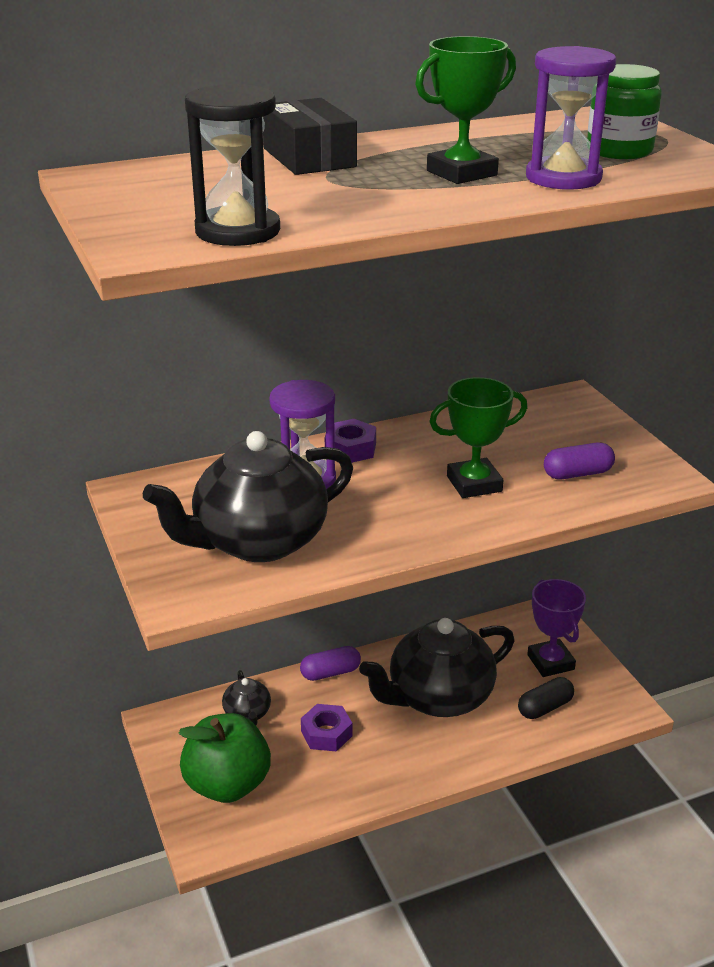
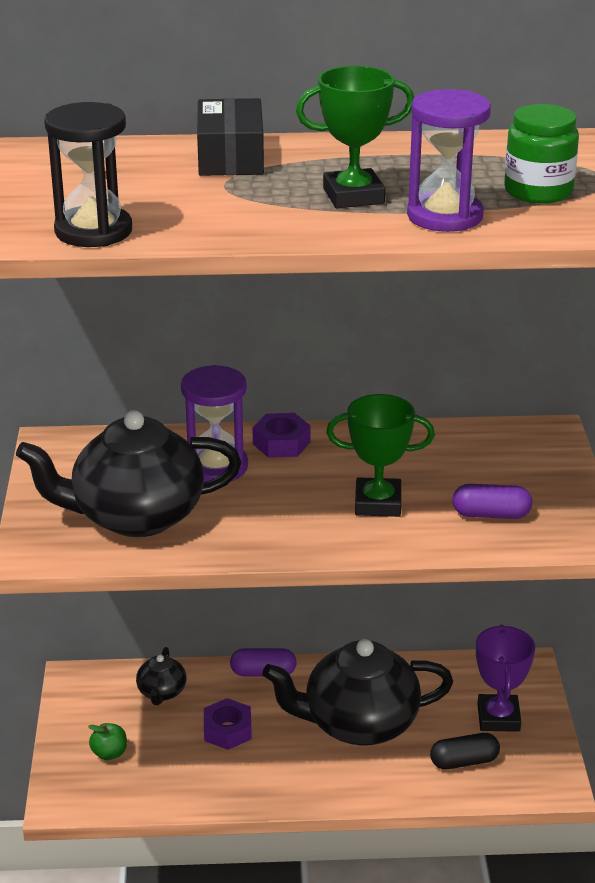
camera: 20 degrees right, 0 degrees up
green apple [178,713,271,803] -> green apple [88,723,127,760], size x0.42

